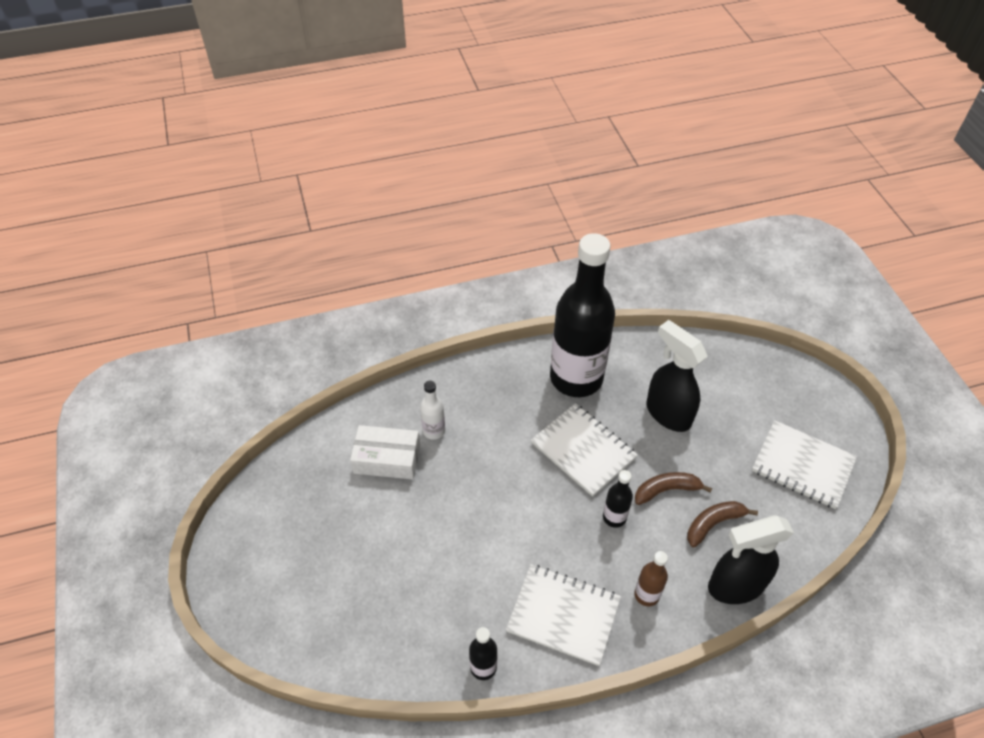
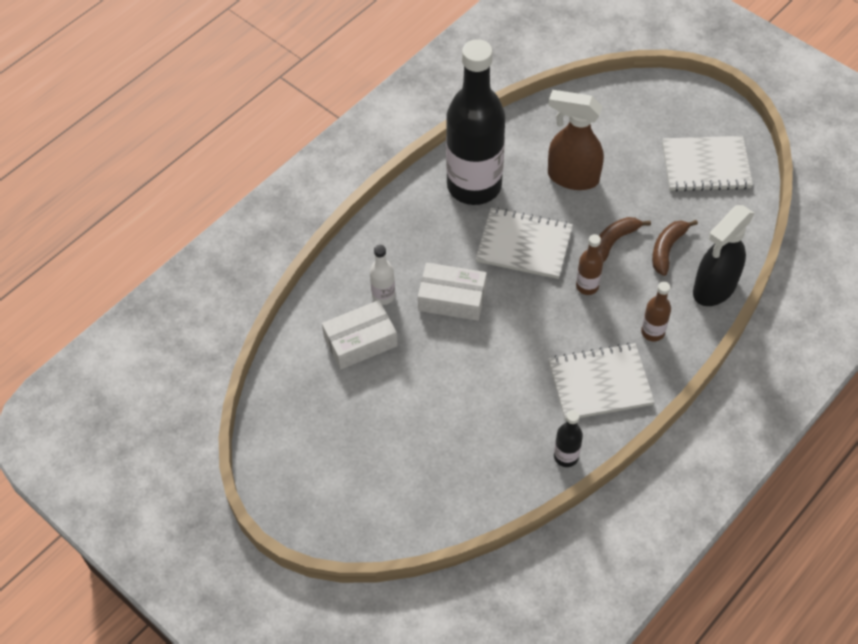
camera: 30 degrees left, 5 degrees up
black bottle [603,470,633,528] -> brown bottle [576,234,603,295]
black spray bottle [647,320,708,432] -> brown spray bottle [548,90,604,190]
none -> white box [418,263,487,321]

